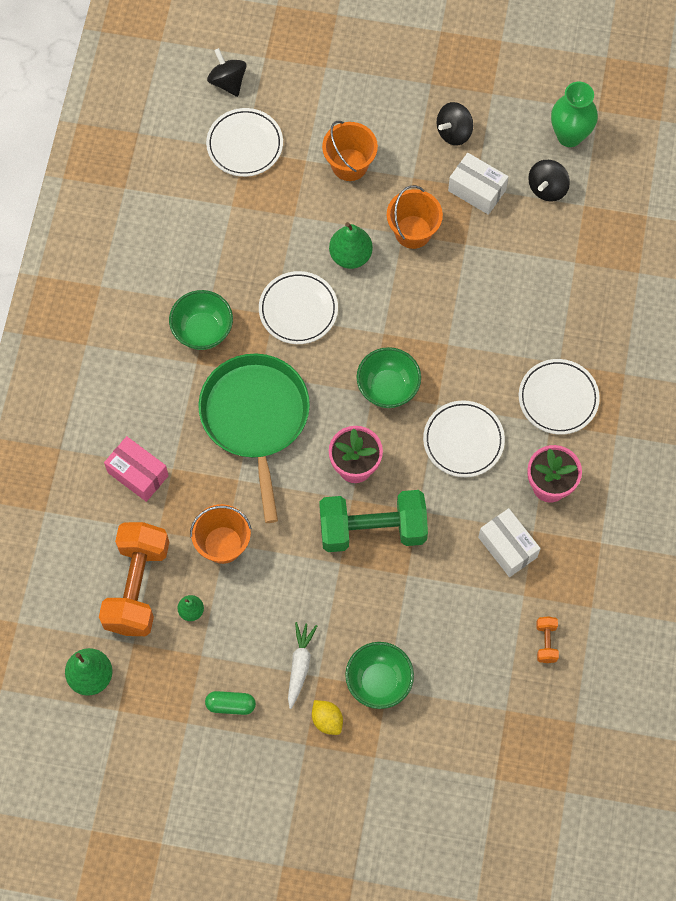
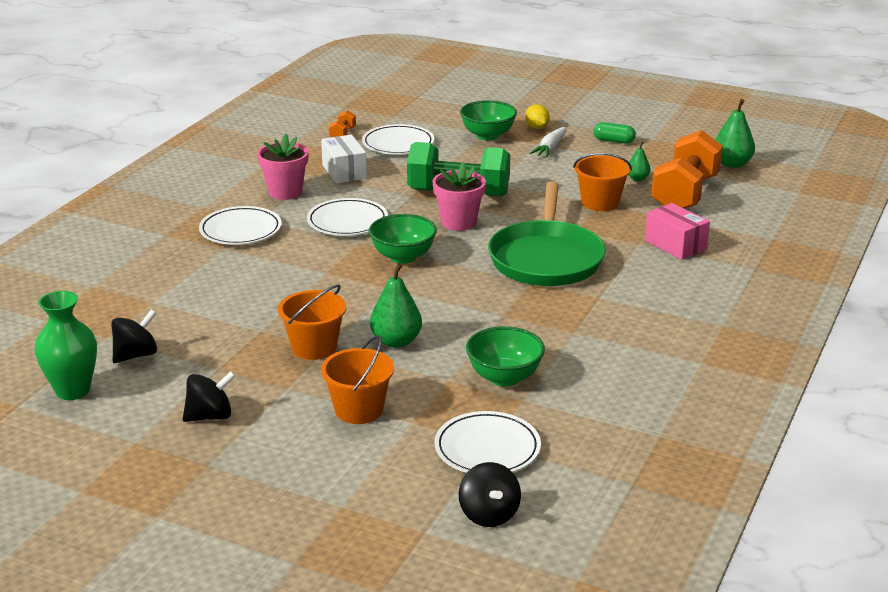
camera: 165 degrees left, 40 degrees down
green bowl [169,290,233,350] -> green bowl moved to [466,326,545,386]
white plate [259,271,338,344] -> white plate moved to [362,124,434,155]
white box [448,153,508,215] -> none

